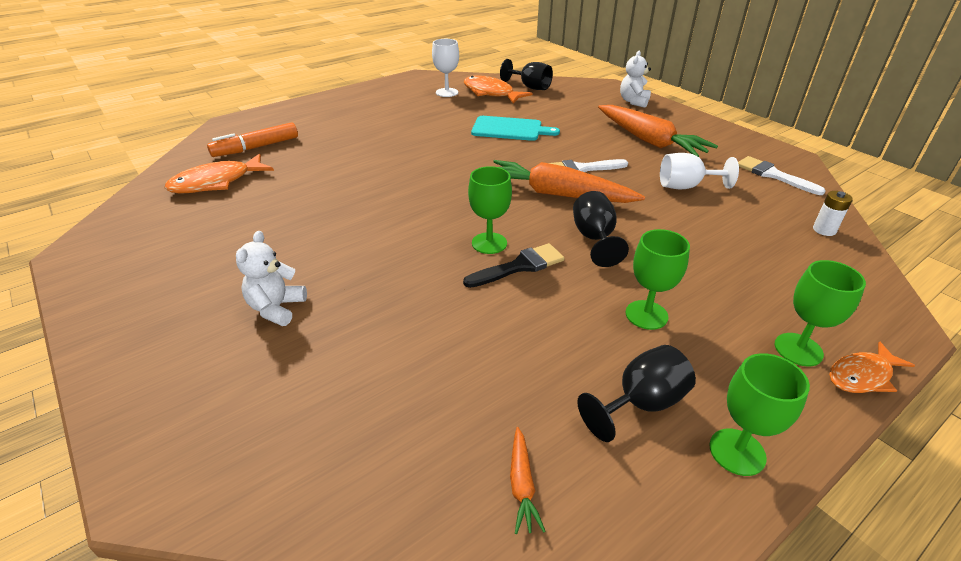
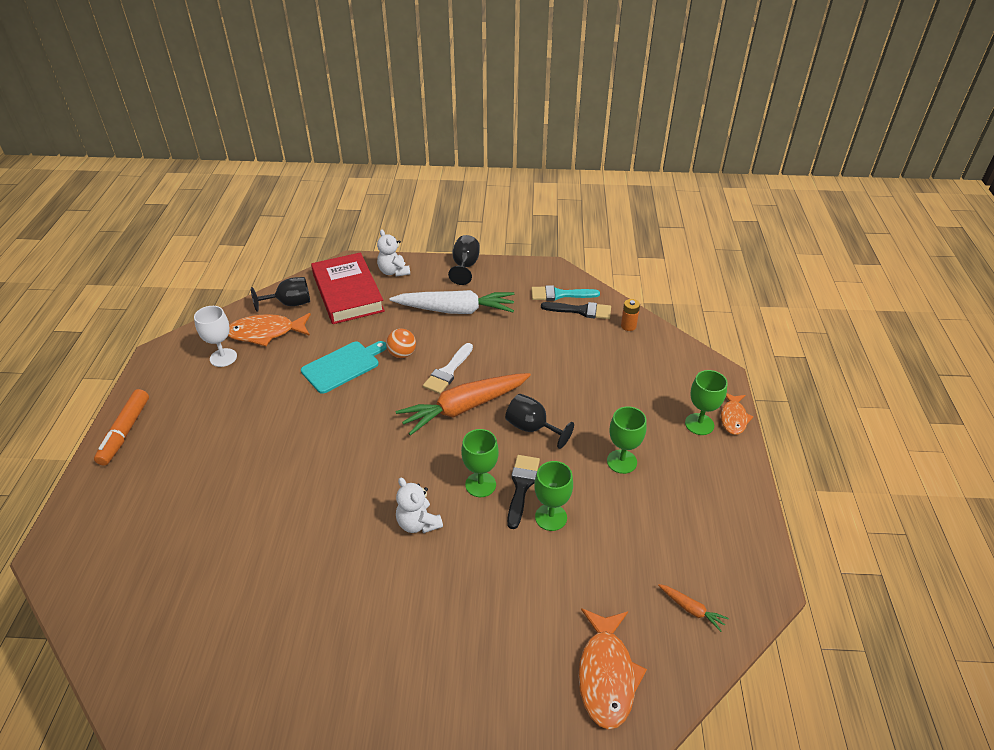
camera: 50 degrees left, 5 degrees up
orange fish [165,153,274,193] -> orange fish moved to [578,608,647,730]
orange marker [207,122,298,157] -> orange marker moved to [94,389,149,466]
white teddy bear [236,231,307,326] -> white teddy bear moved to [396,478,443,533]
black goblet [577,345,696,442] -> black goblet moved to [448,235,480,285]
orange carrot [598,105,718,157] -> white carrot [389,290,514,314]
white goblet [660,153,739,189] -> none
green goblet [709,353,810,476] -> green goblet moved to [534,461,573,531]
white brush [738,156,826,195] -> turquoise brush [531,285,600,301]
white battery [813,191,853,236] -> orange battery [621,299,640,331]
none -> red book [311,252,385,324]
none -> orange ball [386,329,416,358]
none -> black brush [541,302,611,319]

